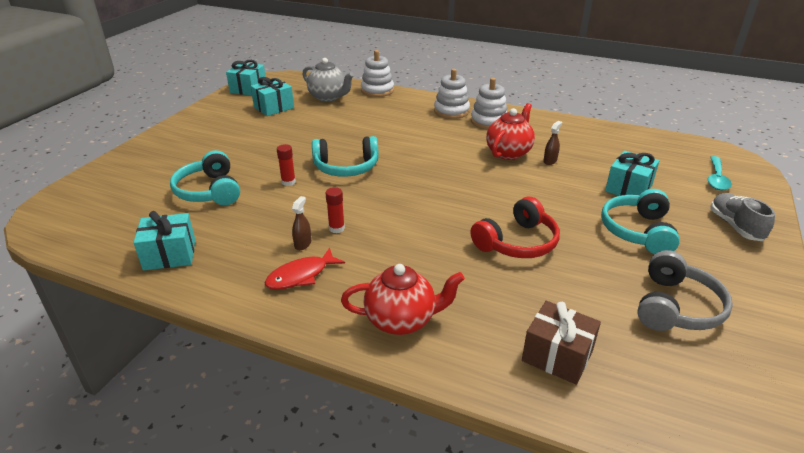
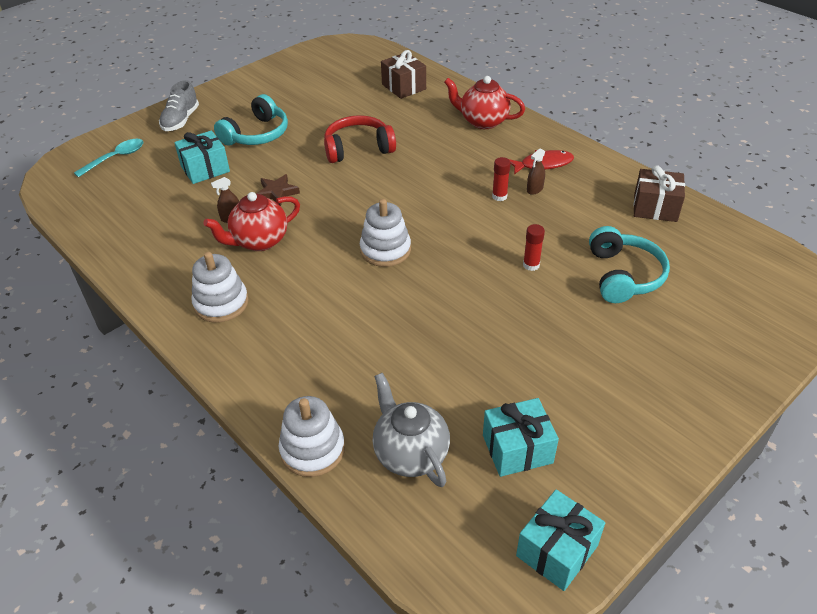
camera: 155 degrees left, 10 degrees up
turquoise gift [133,211,195,271] -> brown gift [633,165,685,222]
turquoise headphones [312,136,379,177] -> none
white stacking toy [434,69,470,119] -> white stacking toy moved to [360,199,411,267]
grey headphones [637,250,733,331] -> none
none -> brown star [256,174,300,206]

